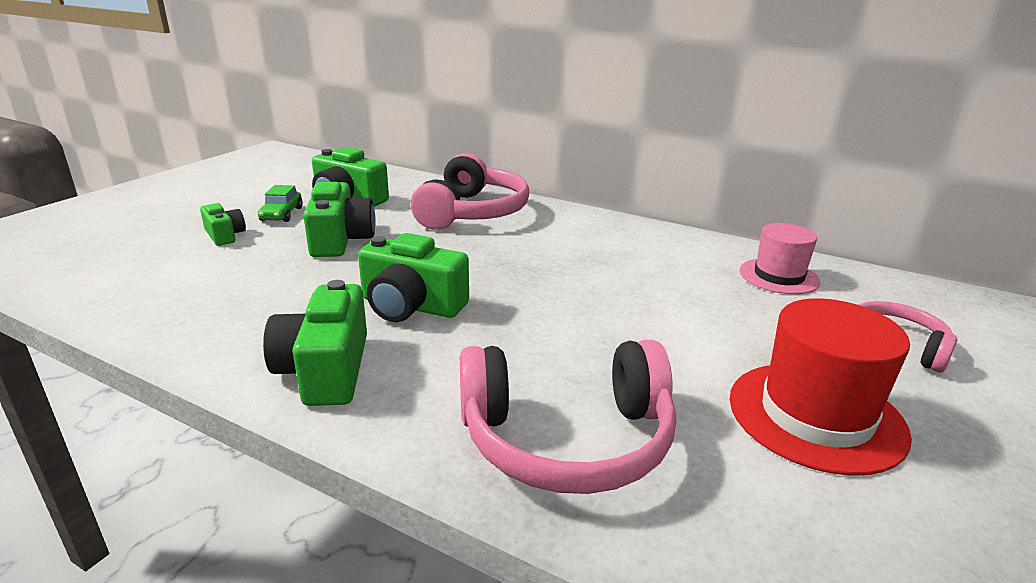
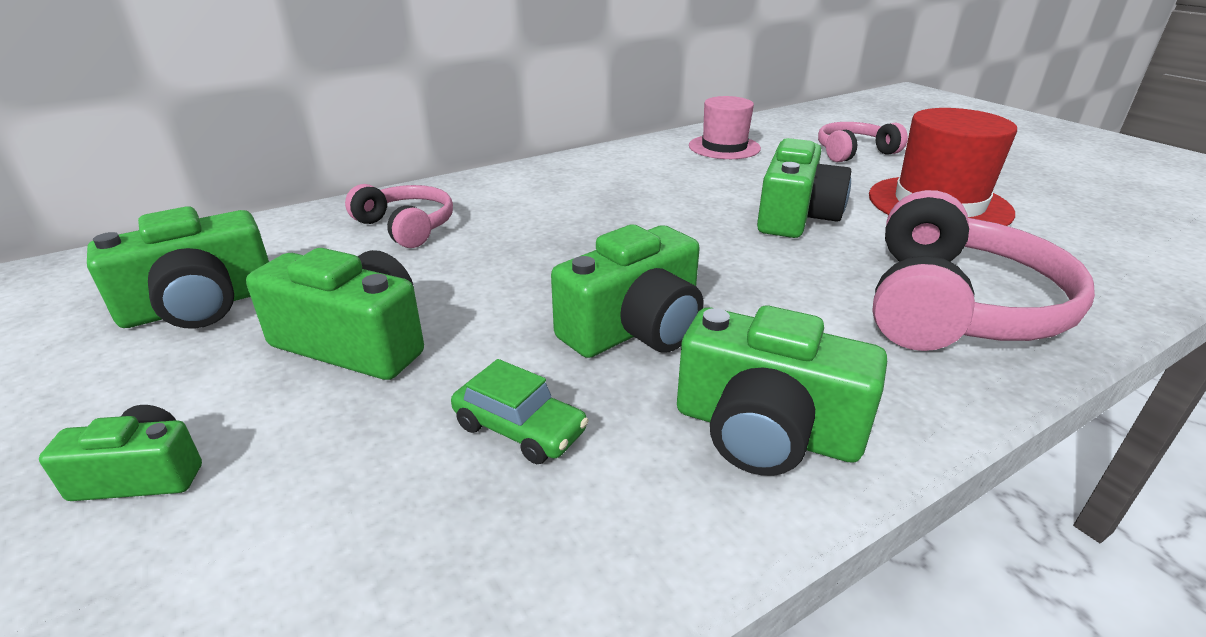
camera: 60 degrees left, 5 degrees up
green car [258,185,303,222] -> green car moved to [451,359,589,464]
pink headphones [411,153,529,230] -> pink headphones [345,184,453,248], size x0.58
none -> green camera [757,138,851,238]

